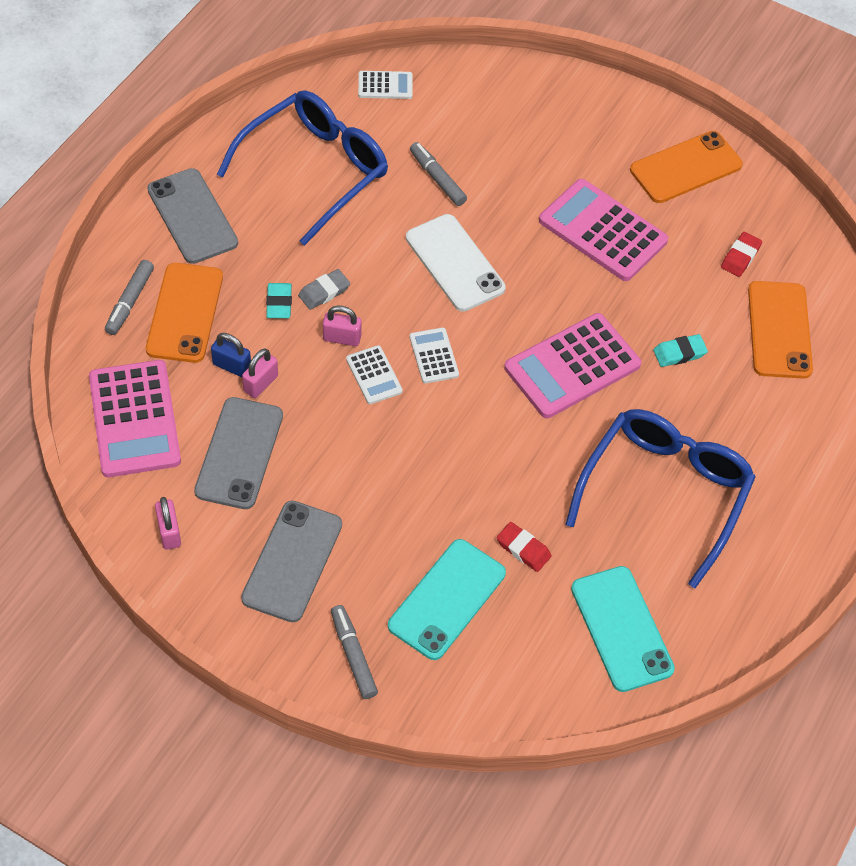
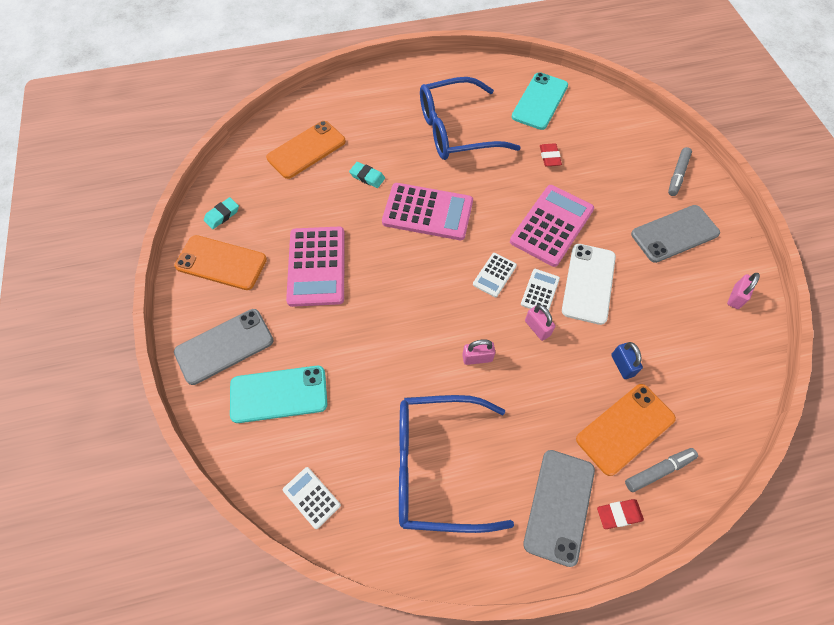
camera: 130 degrees left, 5 degrees up
pink calculator [89,360,181,477] -> pink calculator moved to [510,185,594,267]
grey phone [194,397,283,509] -> grey phone moved to [174,309,274,385]
pink padlock [242,349,278,398] -> pink padlock moved to [462,339,495,365]
turquoise eraser [266,283,292,318] -> turquoise eraser moved to [204,197,239,229]
grey eraser [298,269,350,310] -> none
turquoise phone [388,539,506,660] -> turquoise phone moved to [230,366,327,423]
white phone [406,214,506,312] -> white phone moved to [562,244,616,325]
grey marker [410,142,467,206] -> none
red eraser [721,232,762,277] -> red eraser moved to [597,499,644,529]

